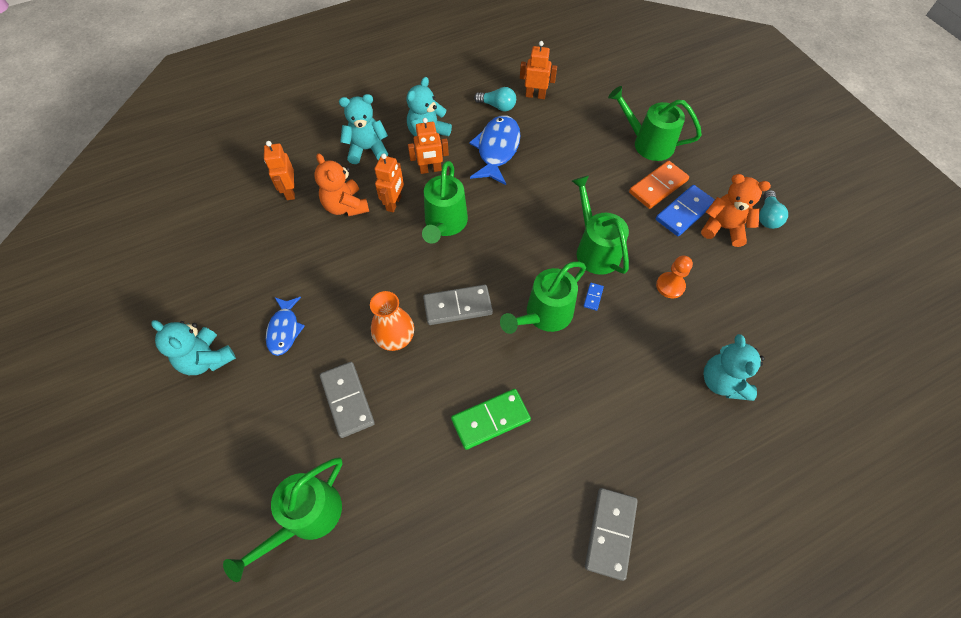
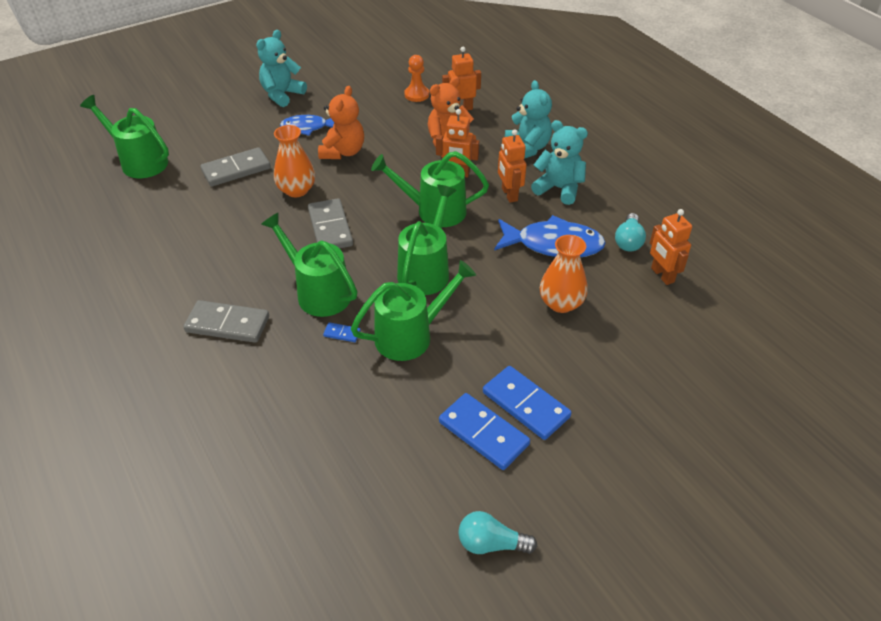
camera: 85 degrees right, 15 degrees down
green domino [451,389,531,450] -> none
orange robot [520,41,557,99] -> orange robot turned 150 degrees clockwise [650,209,692,285]
grey domino [585,488,638,581] -> grey domino moved to [183,300,269,343]
green watering can [608,86,702,161] -> green watering can moved to [397,185,457,295]
orange domino [629,161,689,209] -> blue domino [483,366,572,440]
orange pawn [656,256,693,298] -> orange pawn moved to [404,55,429,102]
orange teddy bear [701,174,771,247] -> orange teddy bear moved to [318,86,364,159]
turquoise teddy bear [703,334,765,401] -> none
none -> orange vase [540,235,588,313]

